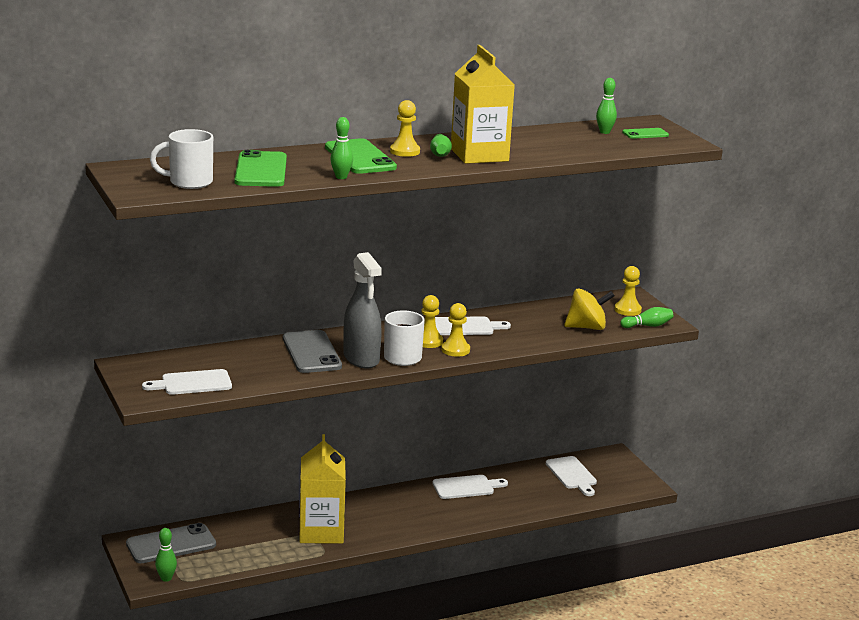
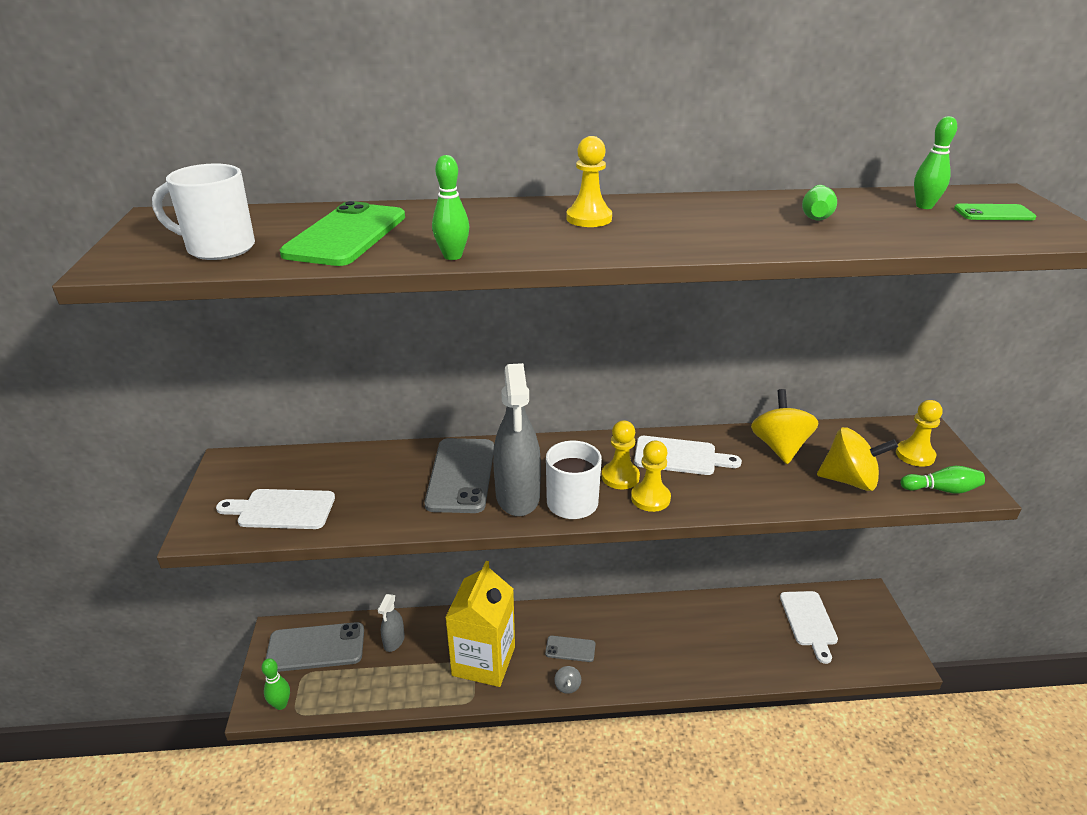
camera: 20 degrees right, 10 degrees up
green phone [325,138,397,174] -> none
green bowling pin [430,134,452,157] -> green bowling pin moved to [802,185,837,221]
white cutting board [432,475,508,499] -> none
yellow carton [451,45,515,164] -> none
none -> grey spray bottle [378,594,405,652]
none -> grey phone [545,636,595,662]
none -> grey spinning top [554,666,581,694]
none -> yellow spinning top [751,389,818,464]

